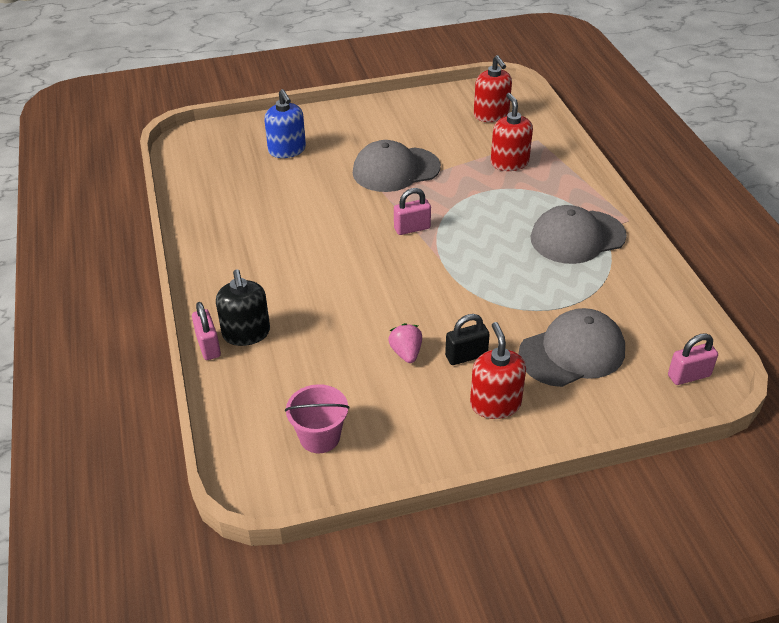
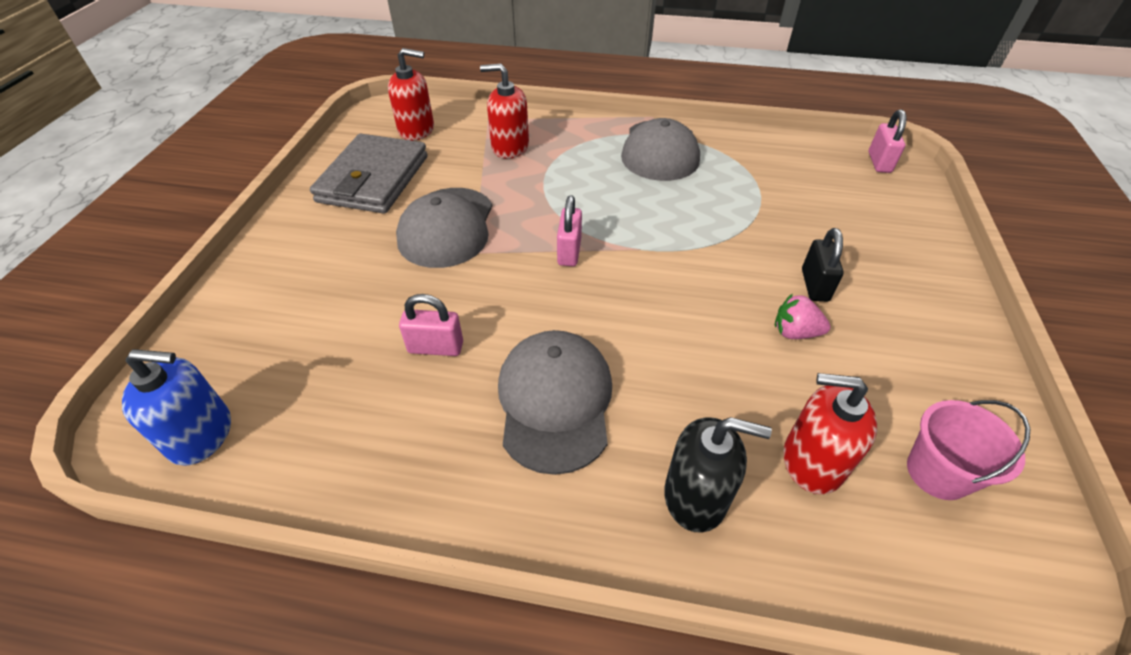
camera: 65 degrees left, 5 degrees up
pink padlock [192,302,221,360] -> pink padlock moved to [399,294,463,356]
blue soap dispenser [264,89,306,158] -> blue soap dispenser moved to [122,349,231,466]
red soap dispenser [470,322,526,419] -> red soap dispenser moved to [783,373,877,494]
grey cap [518,308,625,387] -> grey cap moved to [498,330,612,475]
none -> grey wallet [310,134,428,214]

